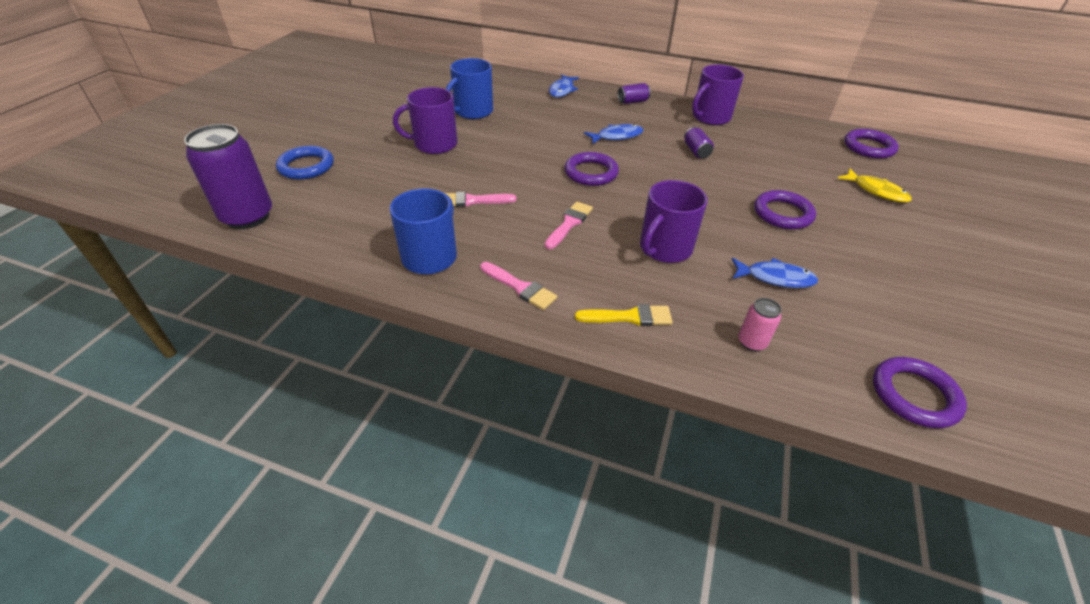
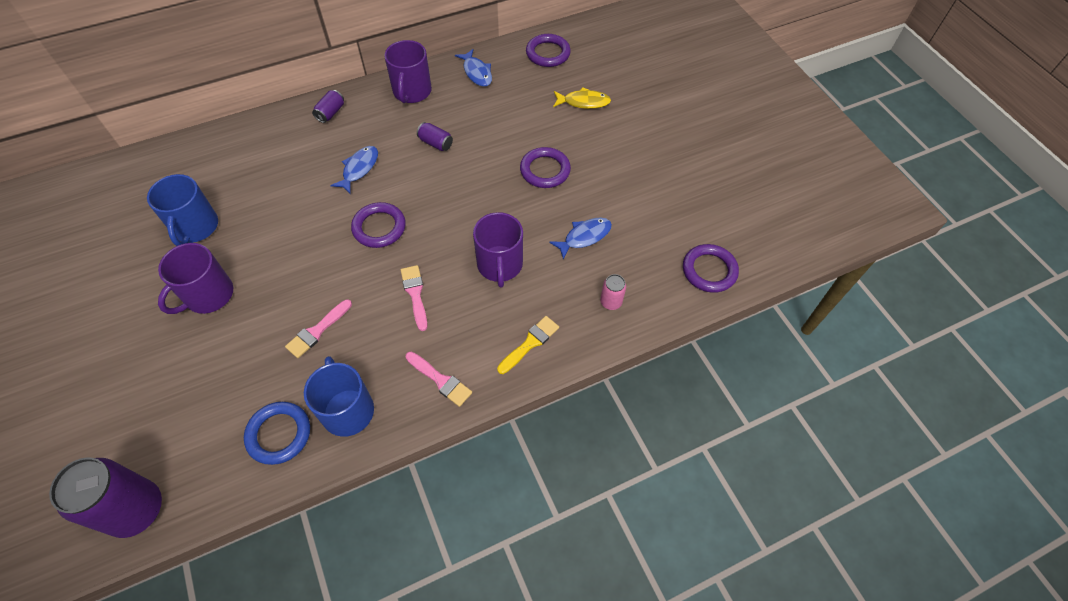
camera: 45 degrees left, 15 degrees up
blue ring [276,146,334,180] -> blue ring moved to [244,402,310,465]
pink brush [480,262,557,310] -> pink brush turned 45 degrees clockwise [406,352,472,407]
blue fish [549,75,579,97] -> blue fish moved to [455,49,492,87]

